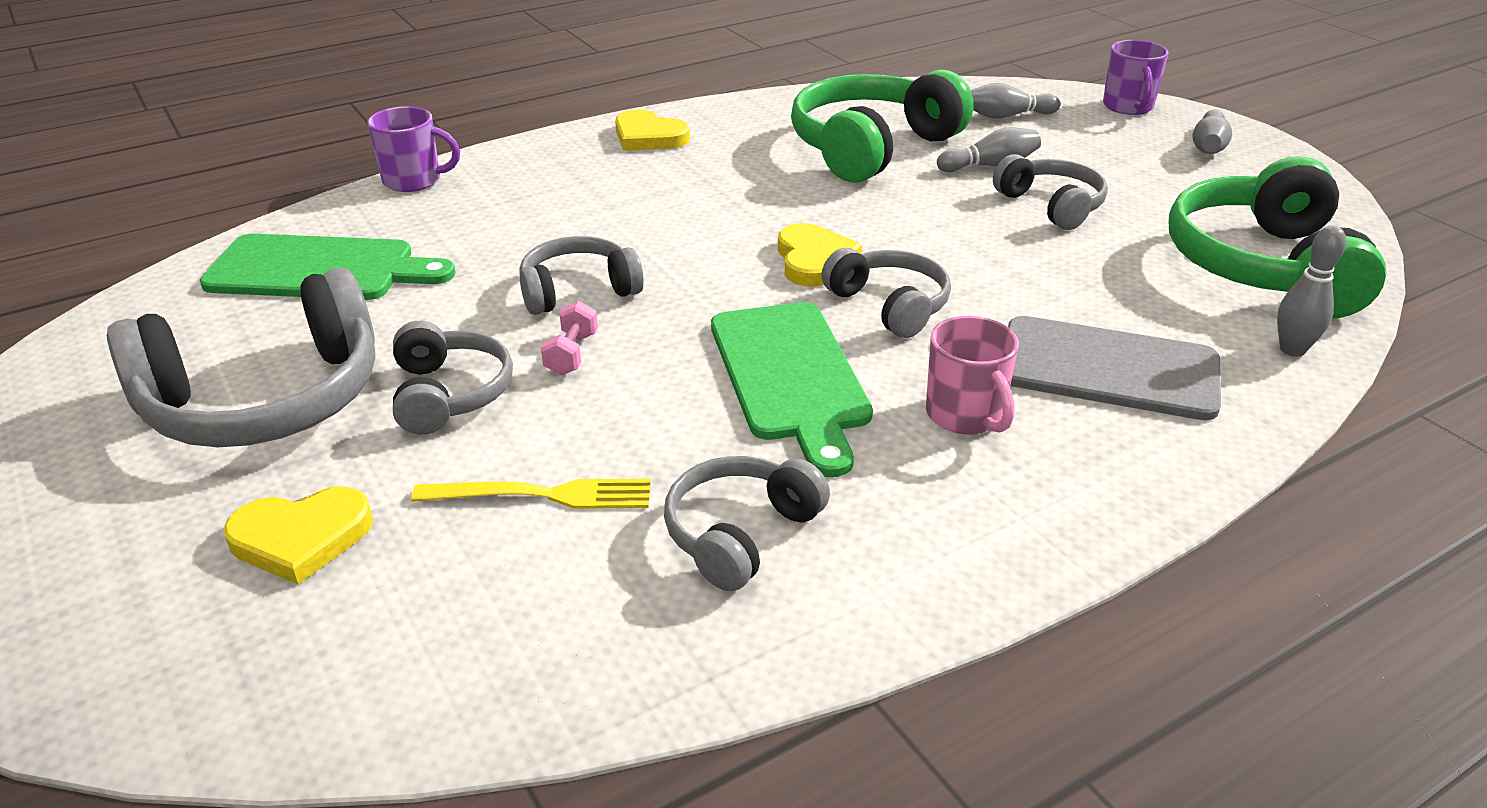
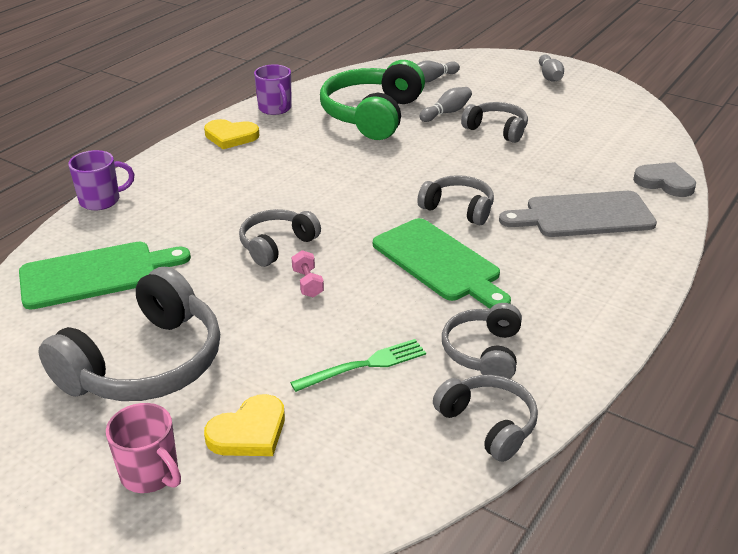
camera: 25 degrees left, 0 degrees up
grey headphones [393,321,513,435] -> grey headphones moved to [433,375,538,462]
yellow fork [411,479,651,509] -> green fork [290,339,426,392]
yellow heart [778,223,862,287] -> none
pink mug [926,316,1019,435] -> pink mug moved to [106,403,181,493]
purple mug [1103,40,1169,115] -> purple mug moved to [254,64,292,115]
green headphones [1169,156,1387,318] -> none
grey bowling pin [1277,225,1346,357] -> grey heart [633,162,696,197]

